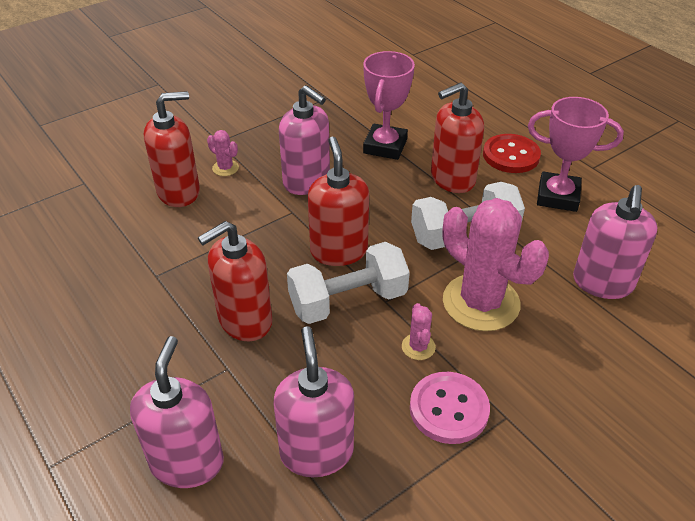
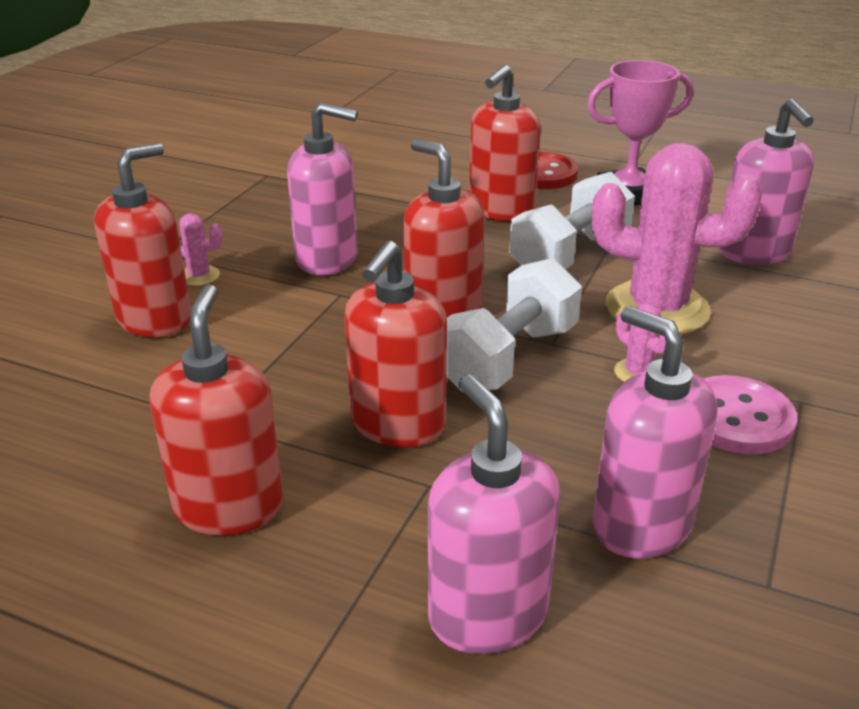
camera: 30 degrees left, 10 degrees down
pink trophy [363,51,415,160] -> none
none -> red soap dispenser [149,284,283,536]

